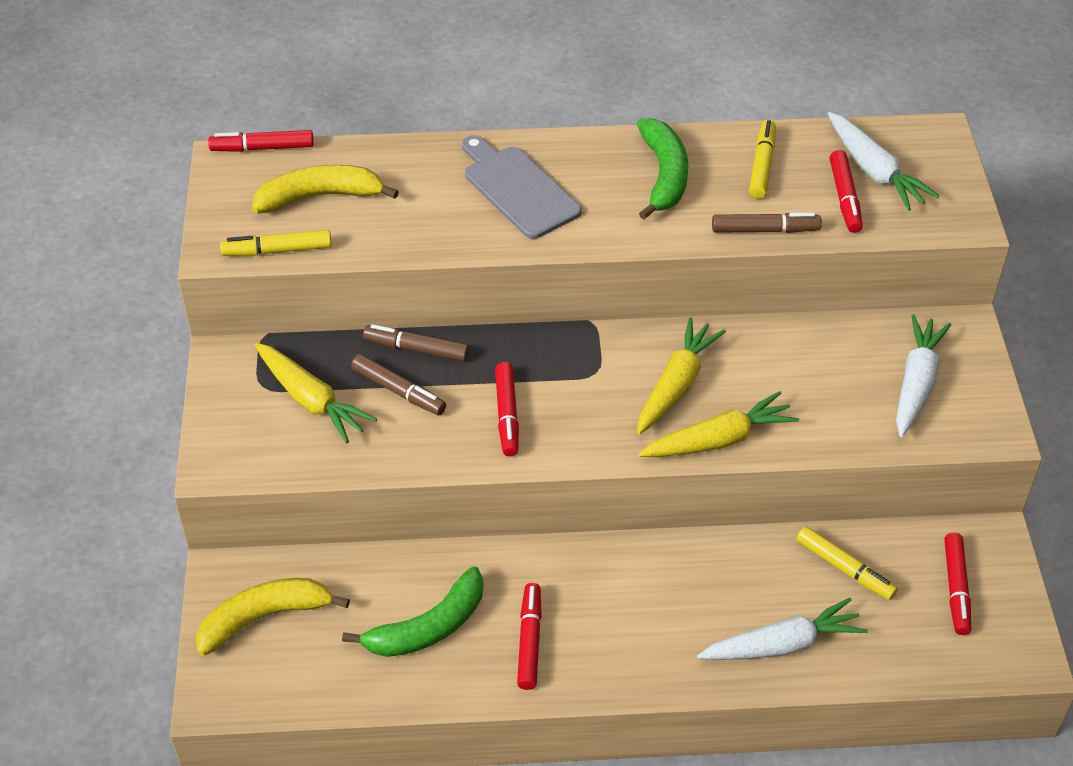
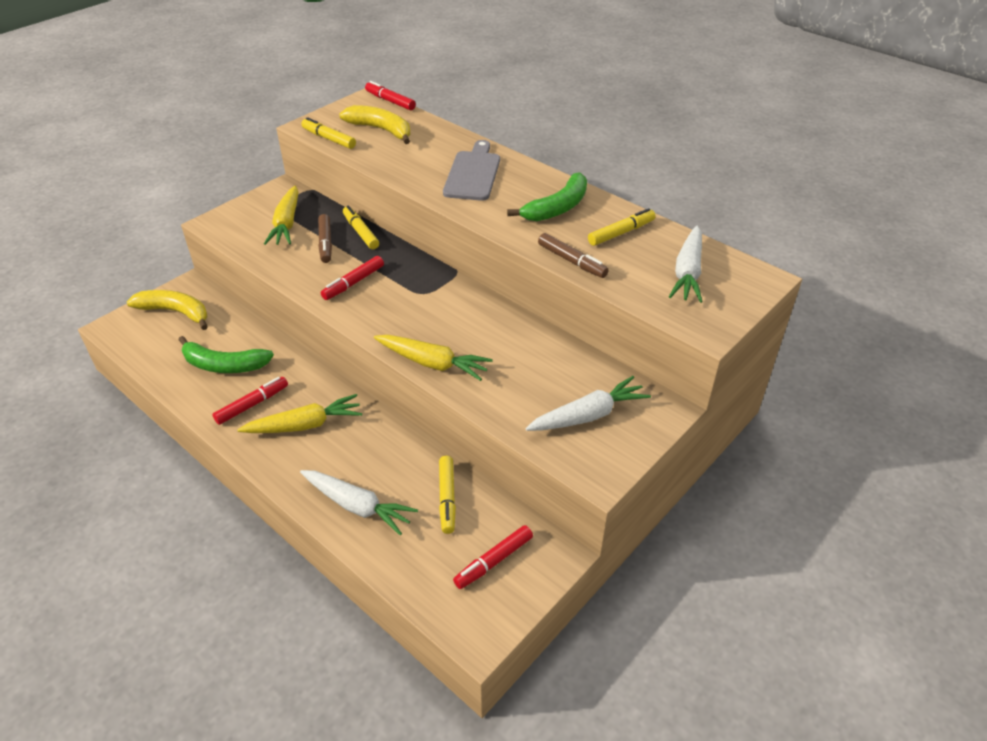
camera: 45 degrees right, 5 degrees down
brown marker [363,324,469,361] -> yellow marker [343,205,379,249]
yellow carrot [637,317,726,435] -> yellow carrot moved to [237,394,362,433]
red marker [830,150,863,233] -> none

